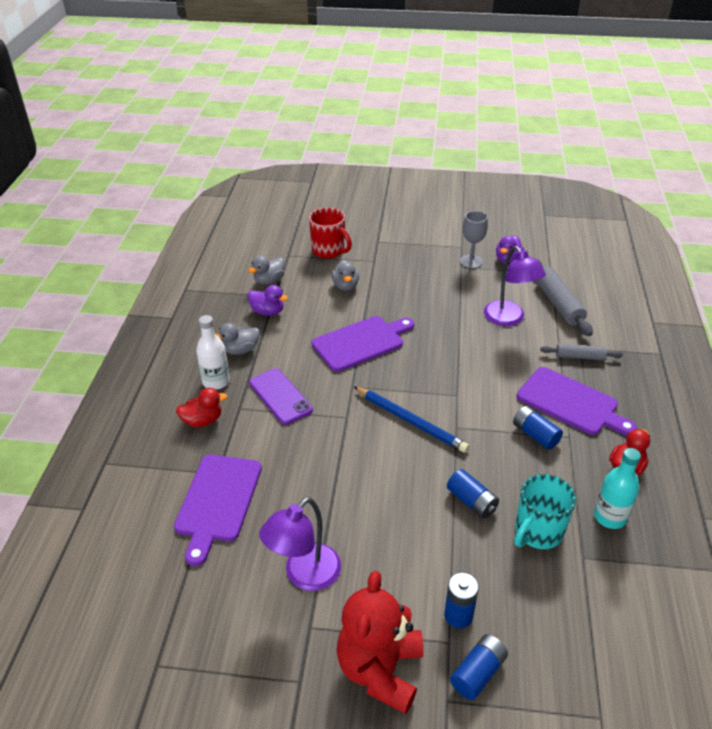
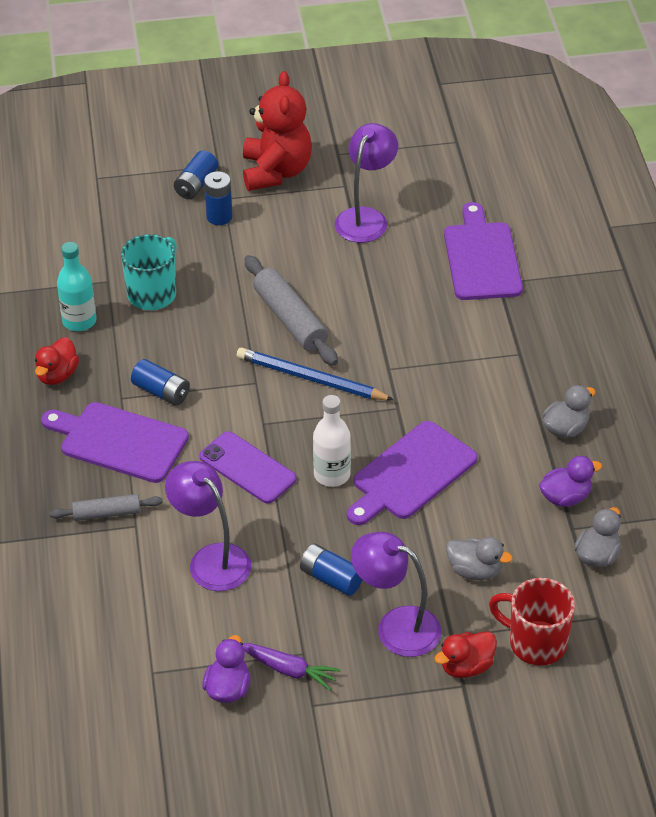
camera: 165 degrees right, 5 degrees up
red duck [176,388,228,427] -> red duck moved to [434,631,497,678]
white bottle [196,315,230,390] -> white bottle moved to [313,395,351,487]
purple duck [248,285,288,316] -> purple duck turned 150 degrees clockwise [539,456,602,507]
purple phone [249,368,313,425] -> purple phone moved to [199,431,297,504]
grey duck [332,260,359,291] -> grey duck turned 135 degrees clockwise [446,537,513,580]
blue battery [447,469,499,518] -> blue battery moved to [300,544,362,596]
grey goblet [460,211,488,268] -> purple carrot [243,643,341,690]
grey rolling pin [535,259,593,336] -> grey rolling pin moved to [244,255,338,366]
none -> purple lamp [351,532,441,657]

